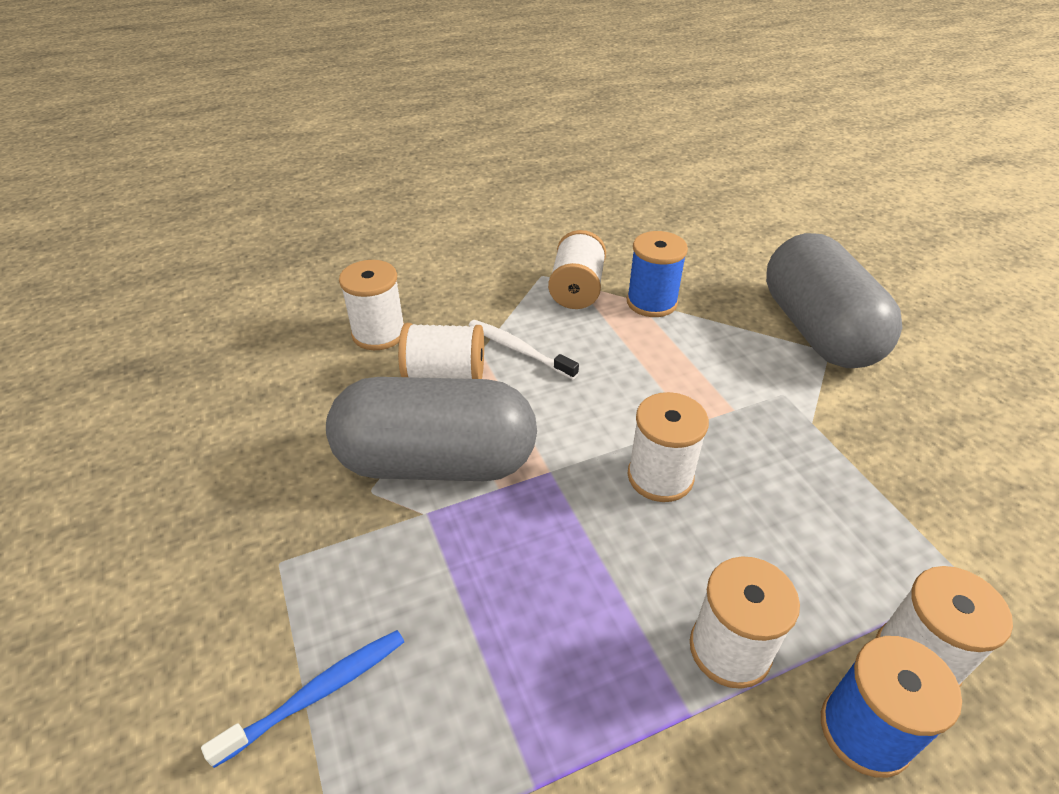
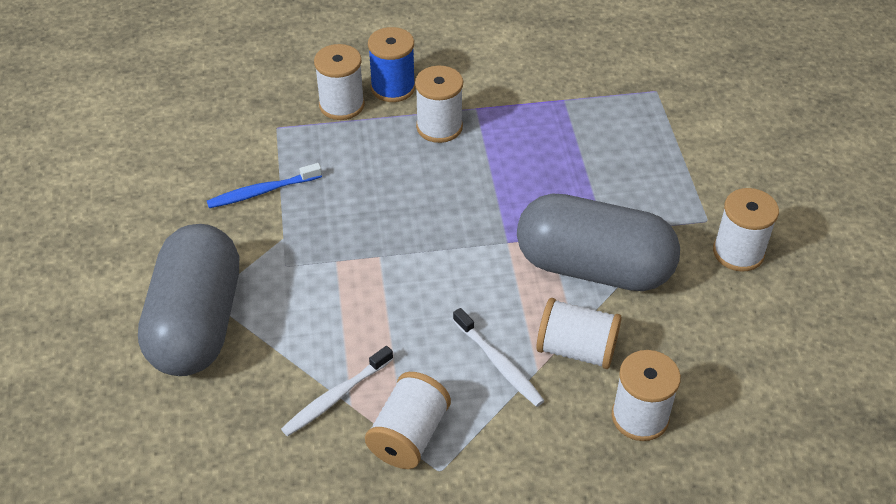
camera: 165 degrees left, 5 degrees up
blue toothbrush [201,630,404,768] -> blue toothbrush moved to [207,163,322,208]
blue spool [627,231,688,317] -> white toothbrush [281,346,393,437]
white spool [627,392,709,502] -> white spool moved to [713,188,779,272]

